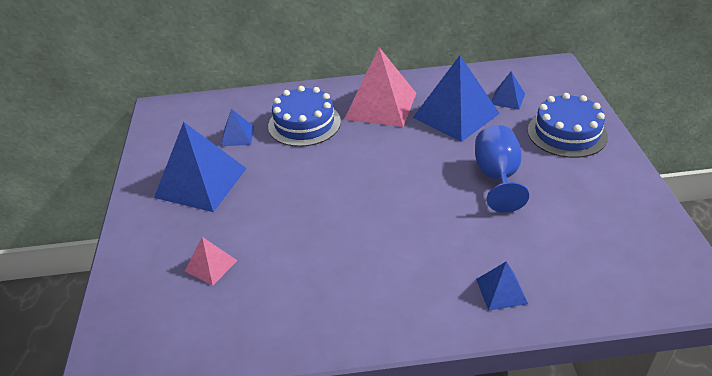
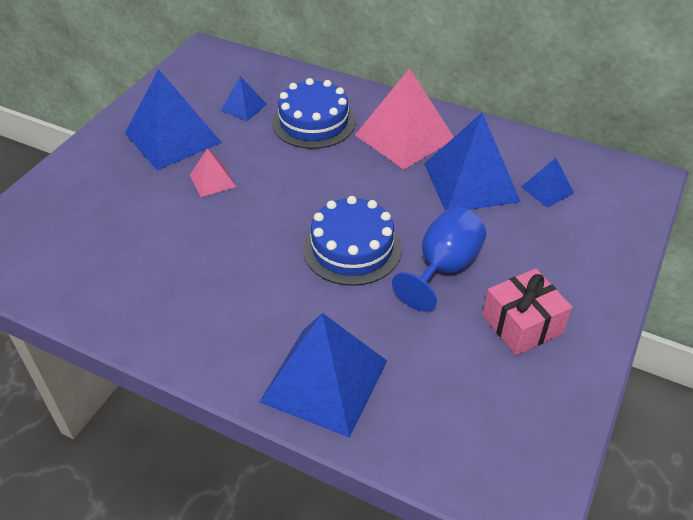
camera: 30 degrees right, 5 degrees up
pink pyramid [185,237,238,286] -> pink pyramid moved to [190,149,236,197]
blue pyramid [476,261,528,311] -> blue pyramid [260,313,387,438], size x2.06
blue cake [528,93,608,158] -> blue cake moved to [303,196,402,286]
none -> pink gift [483,269,572,355]

